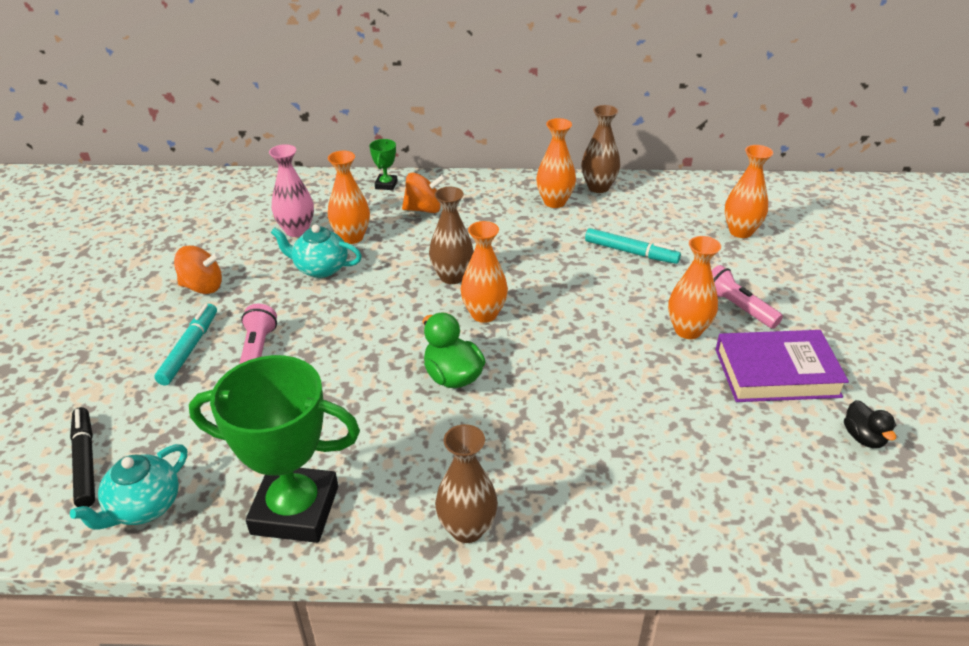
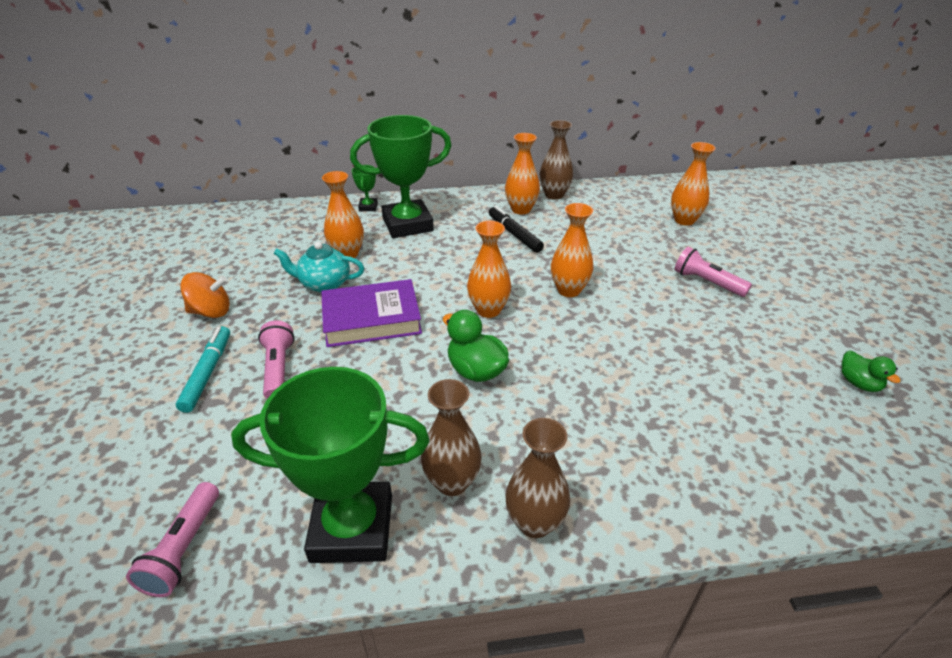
camera: 10 degrees left, 0 degrees up
black marker [70,407,95,507] -> black marker moved to [489,206,544,253]
turquoise teapot [70,444,187,530] -> pink flashlight [126,482,219,597]
pink vase [269,144,314,237] -> none
orange spinning top [402,172,445,213] -> green trophy [350,115,452,238]
brown vase [429,187,474,284] -> brown vase moved to [421,379,482,496]
turquoise marker [585,228,681,264] -> none
orange vase [668,236,721,339] -> orange vase moved to [551,203,594,297]
purple book [716,330,849,402] -> purple book moved to [321,279,422,347]
black duck [844,400,896,448] -> green duck [842,351,900,392]

